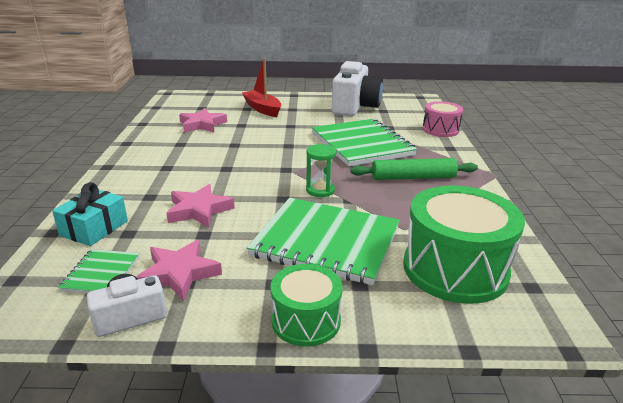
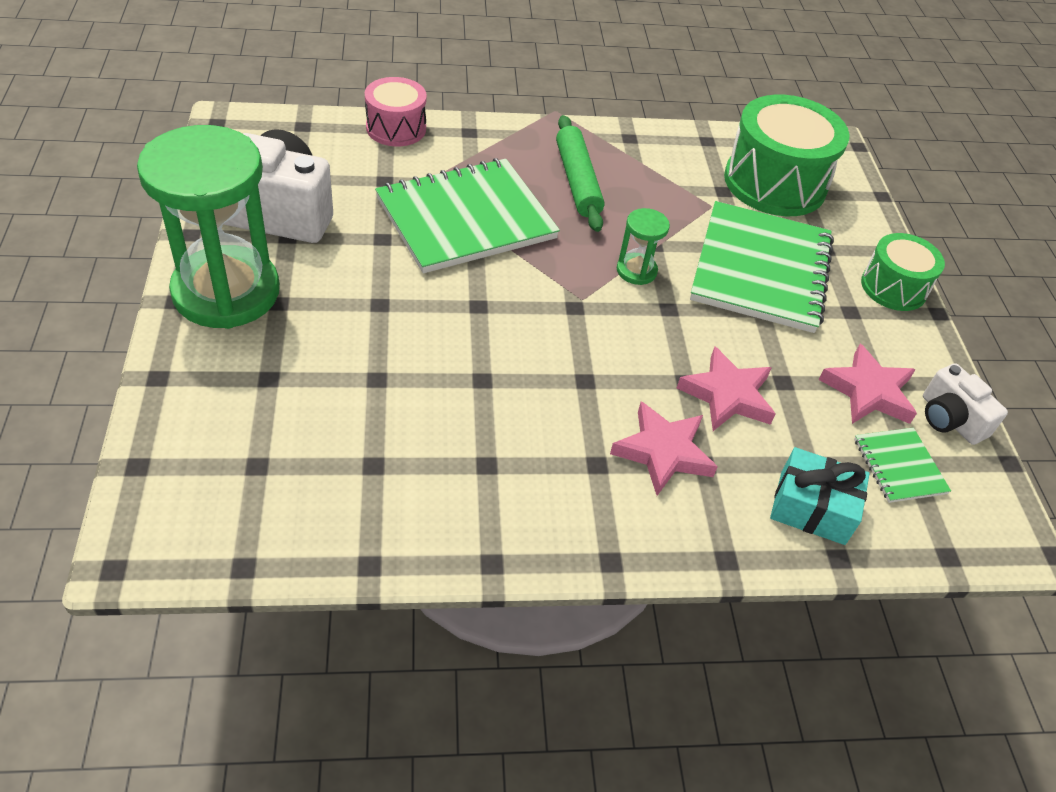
camera: 100 degrees left, 20 degrees up
green notebook [58,249,139,293] -> green notebook turned 75 degrees clockwise [854,428,951,503]
pink star [179,108,227,133] -> pink star moved to [610,401,718,496]
red boat [242,58,281,117] -> none
none -> green hourglass [137,125,280,329]

